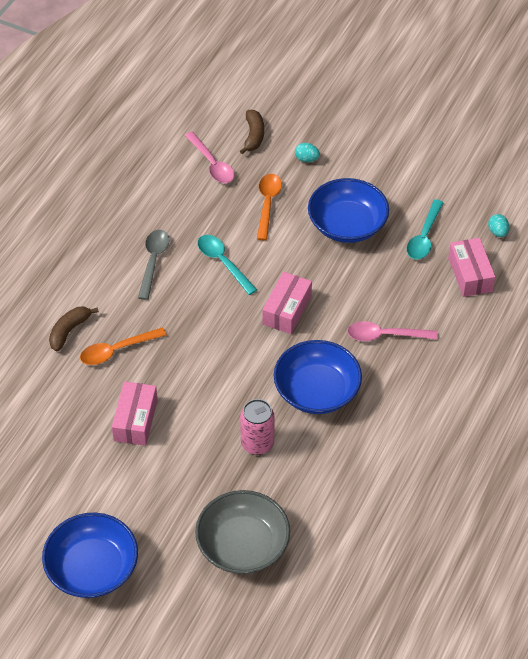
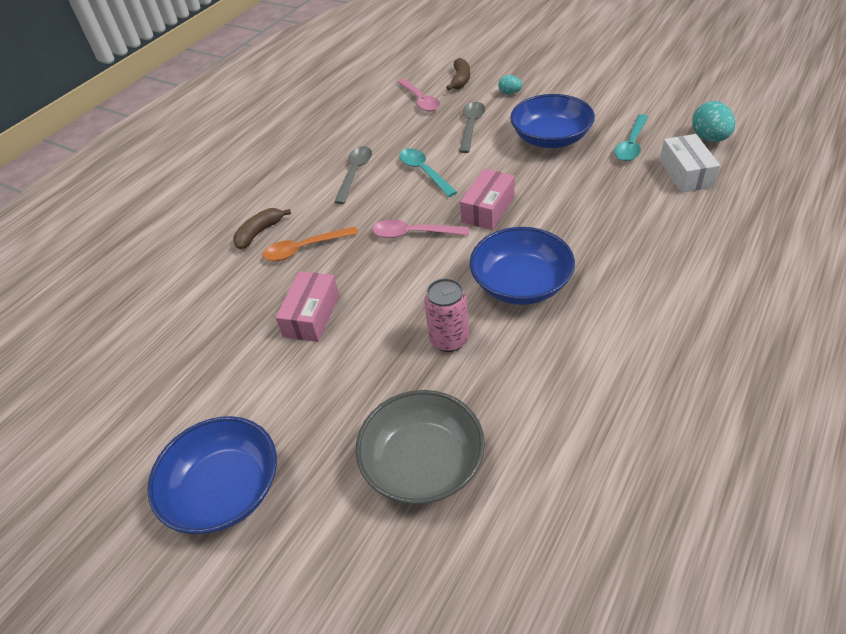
camera: 10 degrees right, 5 degrees down
orange spoon [257,174,282,241] -> grey spoon [459,102,485,153]
pink spoon [347,321,437,341] -> pink spoon moved to [372,219,469,238]
pink box [448,238,496,297] -> white box [660,134,720,193]
turquoise egg [488,214,509,237] -> turquoise egg [692,101,735,142], size x1.74

